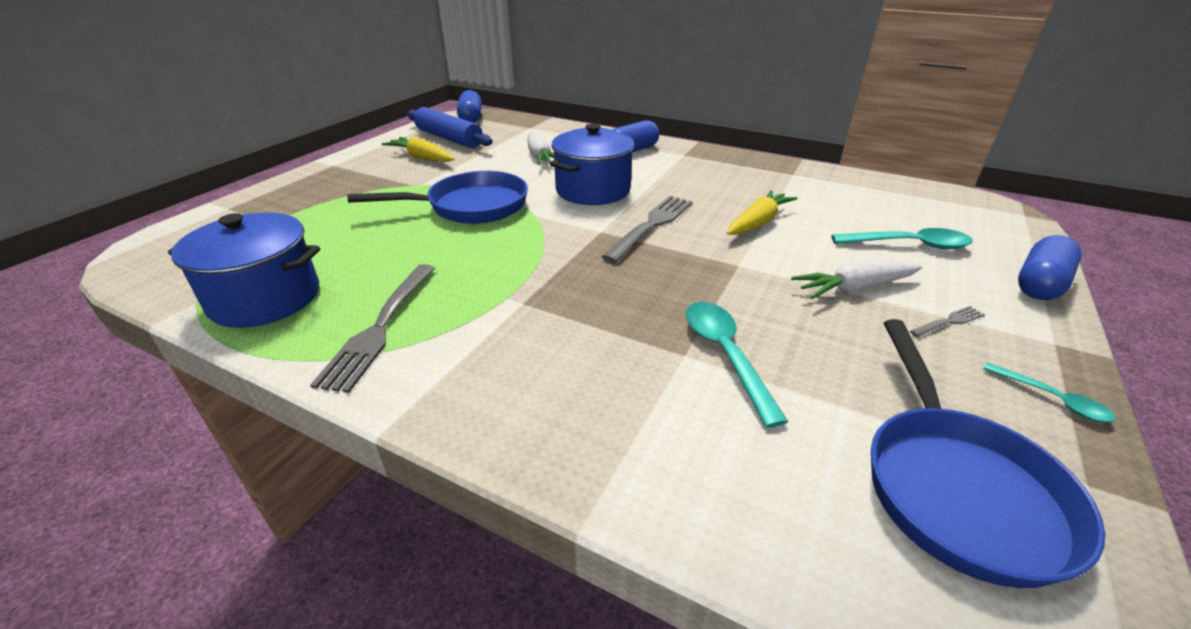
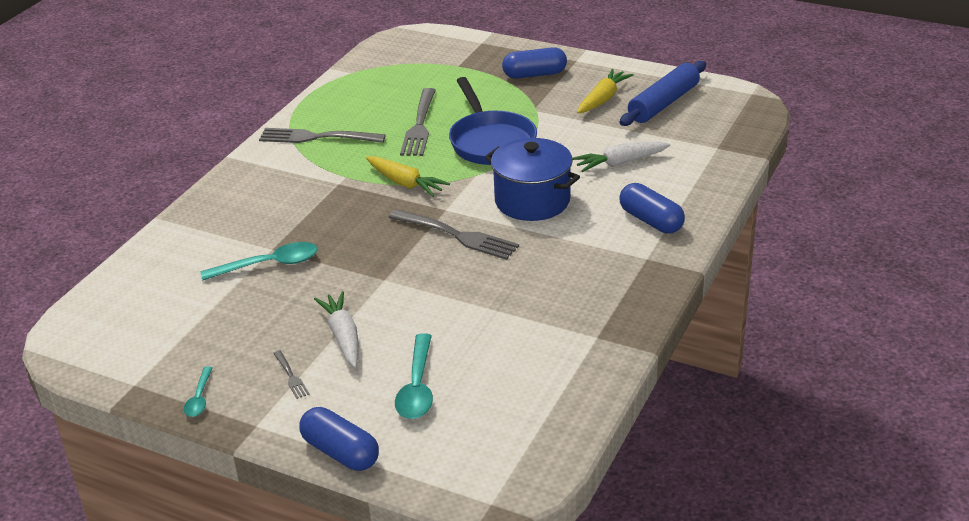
camera: 90 degrees right, 0 degrees up
blue pot [168,213,320,328] -> none
blue capsule [457,90,482,123] -> blue capsule moved to [502,47,567,79]
yellow carrot [727,190,798,235] -> yellow carrot moved to [366,156,450,197]
blue pan [871,319,1105,588] -> none
turquoise spoon [983,363,1116,422] -> turquoise spoon turned 45 degrees counterclockwise [184,367,212,417]
none -> grey fork [400,88,436,156]

